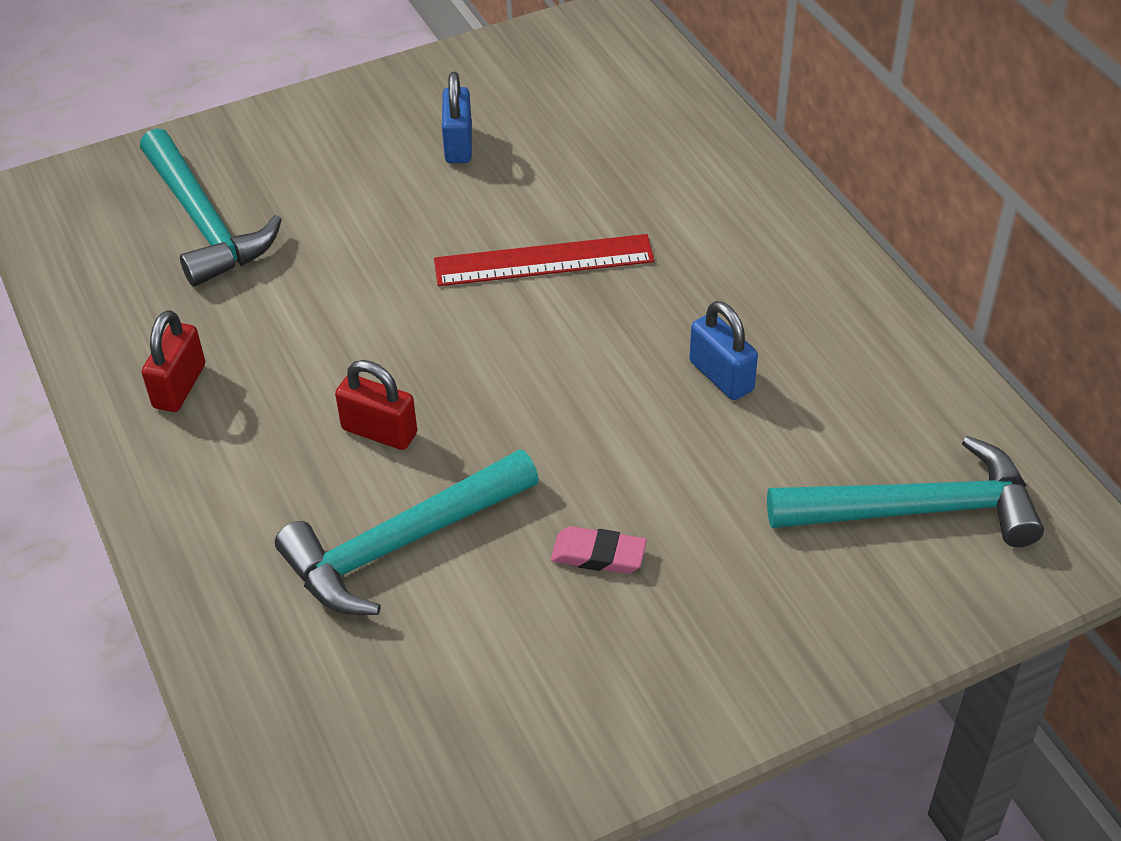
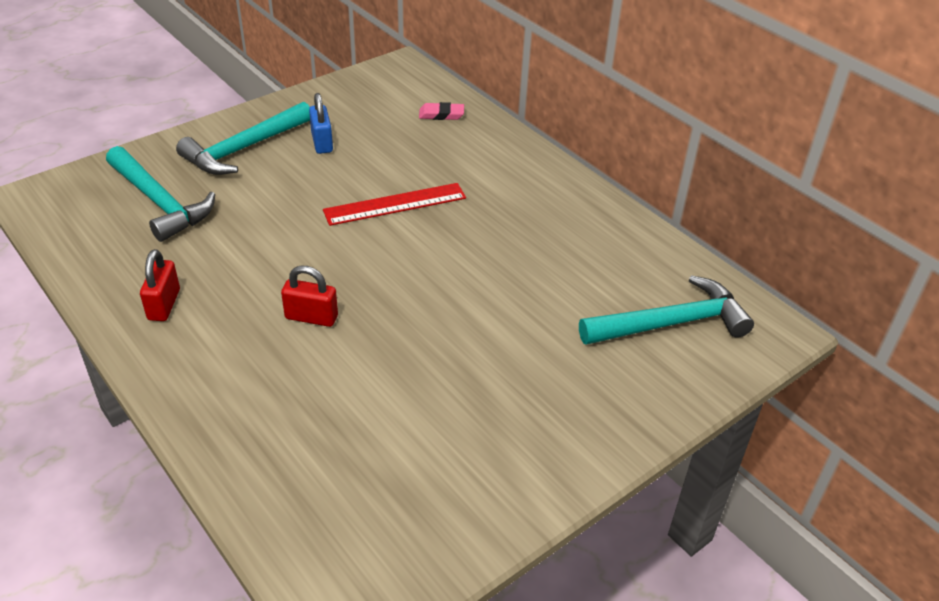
camera: 15 degrees left, 5 degrees down
turquoise hammer [275,449,539,615] -> turquoise hammer moved to [176,102,310,175]
pink eraser [551,526,647,574] -> pink eraser moved to [419,102,464,120]
blue padlock [689,301,758,400] -> none

